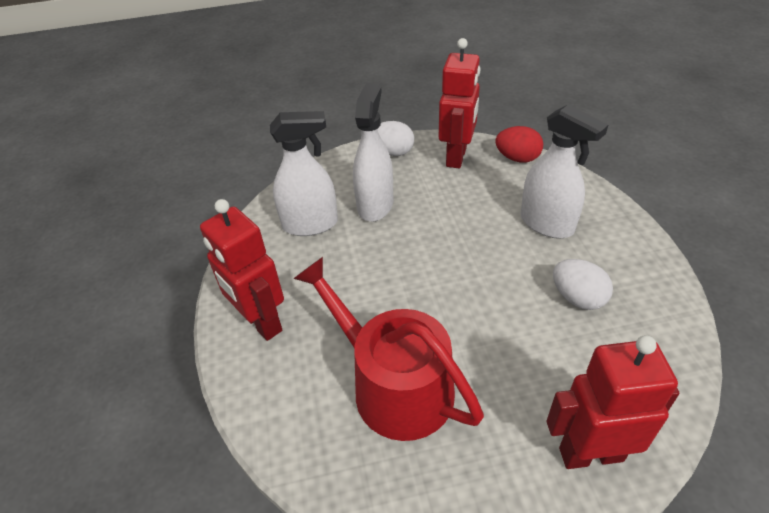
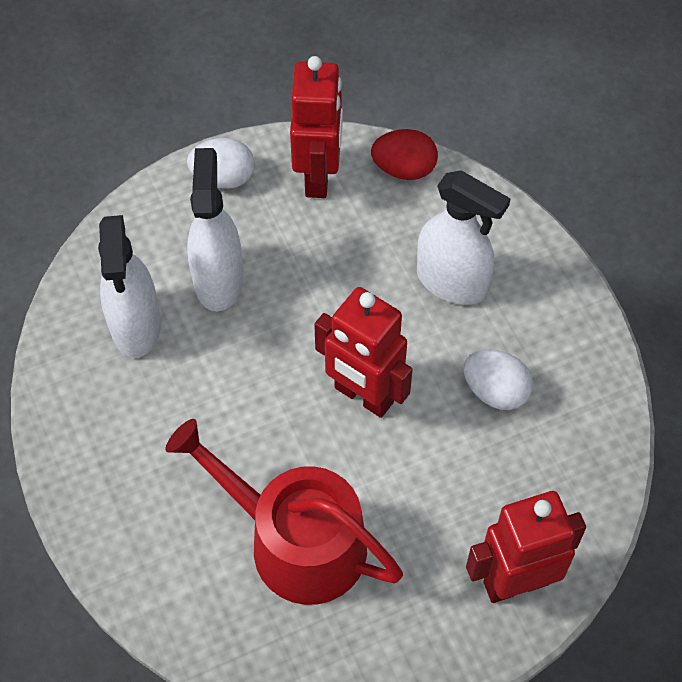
camera: 15 degrees left, 15 degrees up
red robot [200,199,284,341] -> red robot moved to [314,287,413,418]
white spray bottle [270,111,338,236] -> white spray bottle turned 105 degrees clockwise [98,215,161,358]

